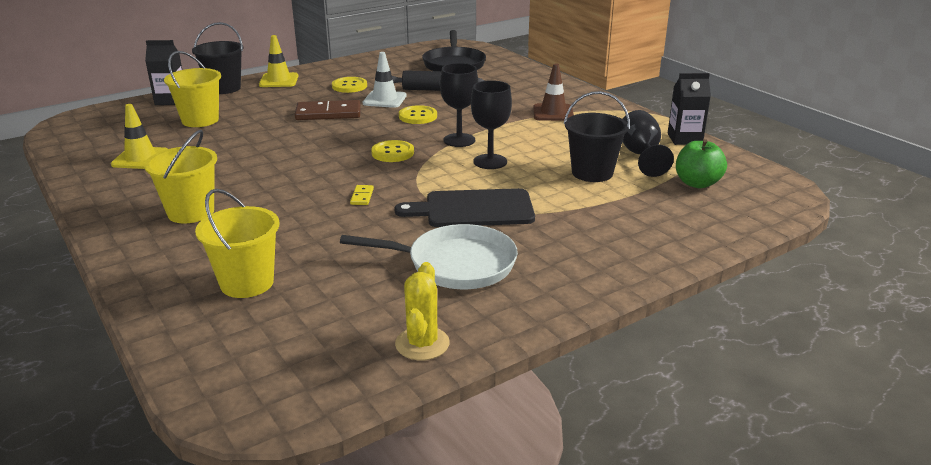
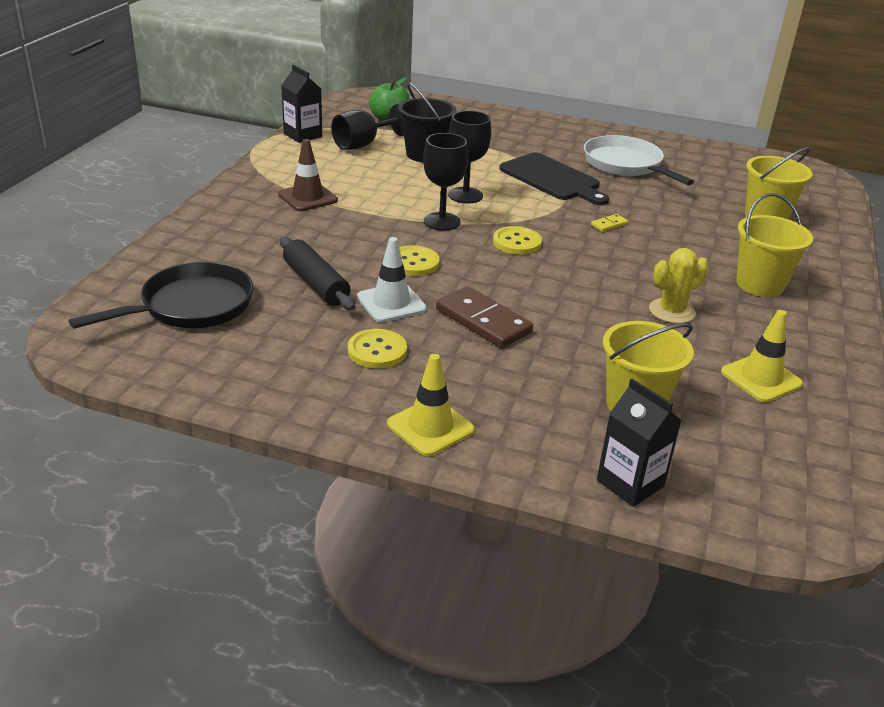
camera: 130 degrees left, 5 degrees up
black bucket [192,22,243,94] -> none
yellow cactus [395,262,450,360] -> yellow cactus moved to [649,248,709,324]

